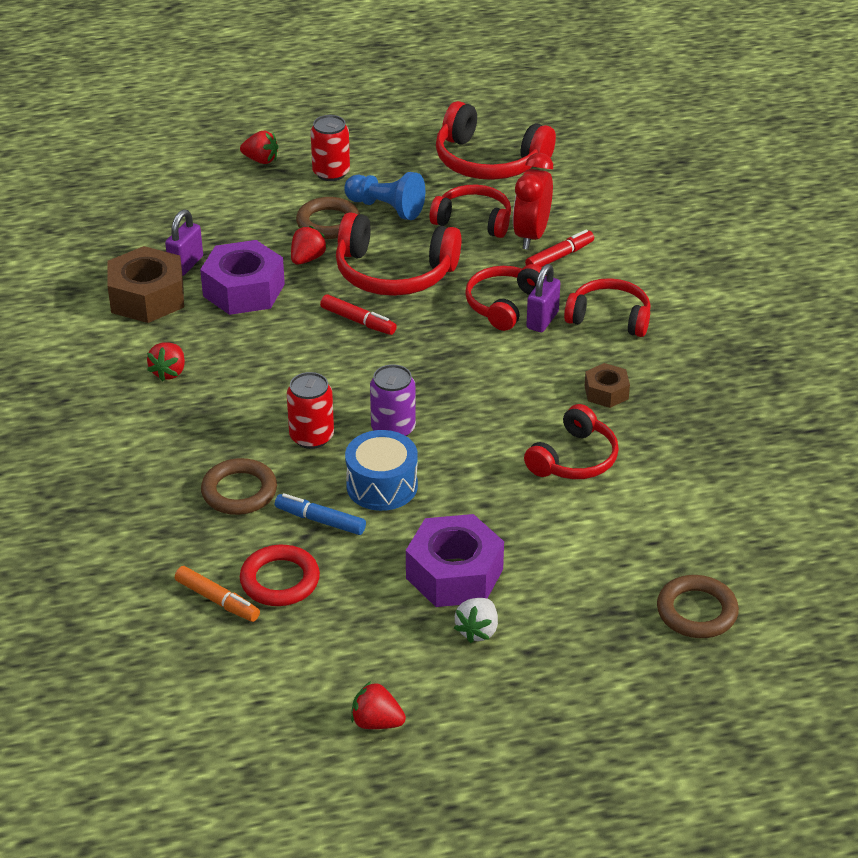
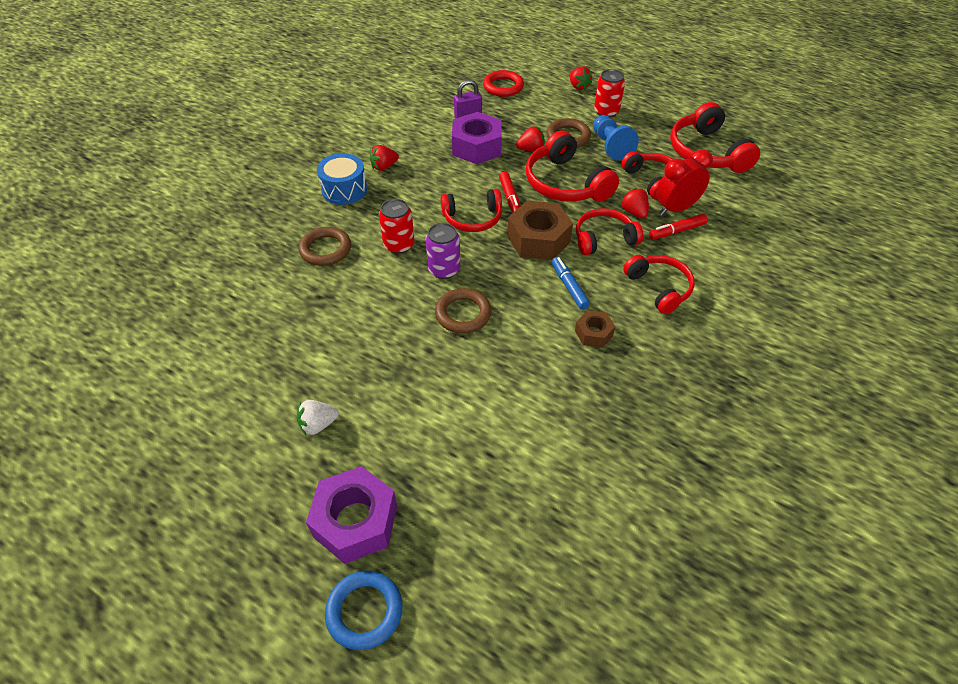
camera: 45 degrees right, 10 degrees up
brown nut [107,246,184,323] -> brown nut moved to [507,201,573,260]
orange marker [175,566,260,622] -> none
red ring [240,545,320,606] -> red ring moved to [483,70,524,97]
blue marker [275,493,366,535] -> blue marker moved to [552,257,590,310]
blue drum [345,430,418,511] -> blue drum moved to [317,153,367,205]
red strawberry [351,681,406,729] -> red strawberry moved to [621,188,649,219]
purple nut [406,514,504,607] -> purple nut moved to [306,466,397,564]
red headphones [524,404,619,479] -> red headphones moved to [441,189,502,232]
red marker [525,230,594,267] -> red marker turned 150 degrees clockwise [649,214,707,240]
purple padlock [526,264,560,332] -> none
brown ring [657,575,739,638] -> brown ring moved to [435,288,491,333]
none -> blue ring [325,570,402,650]

